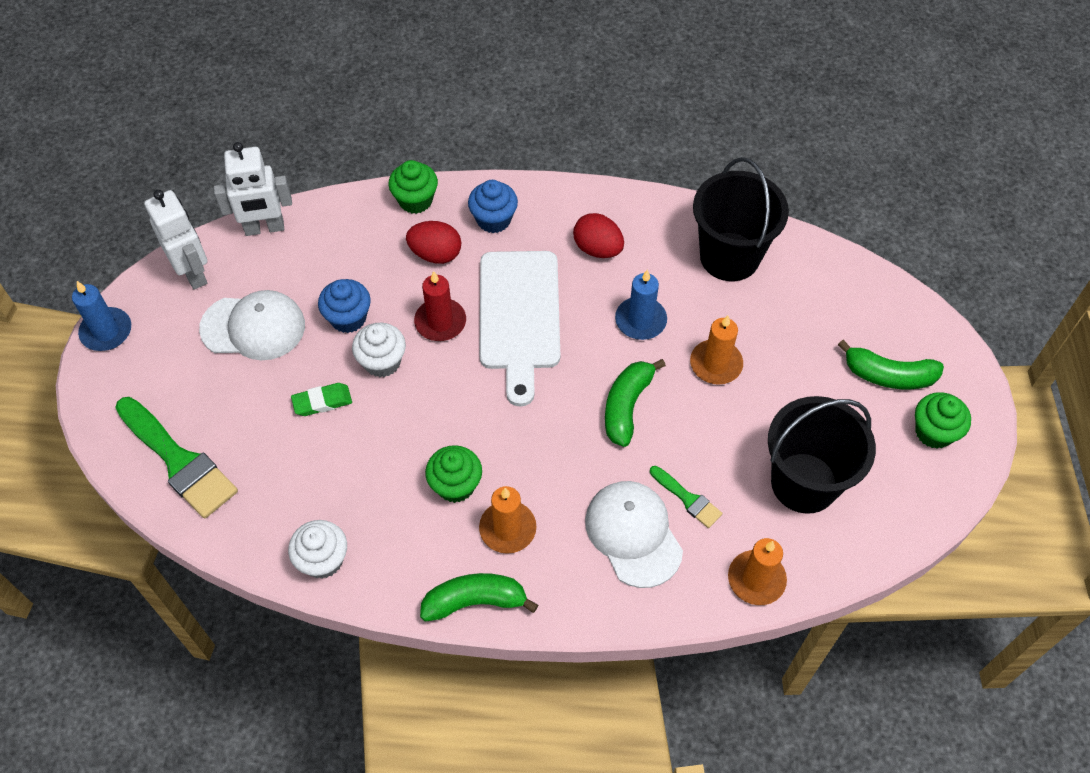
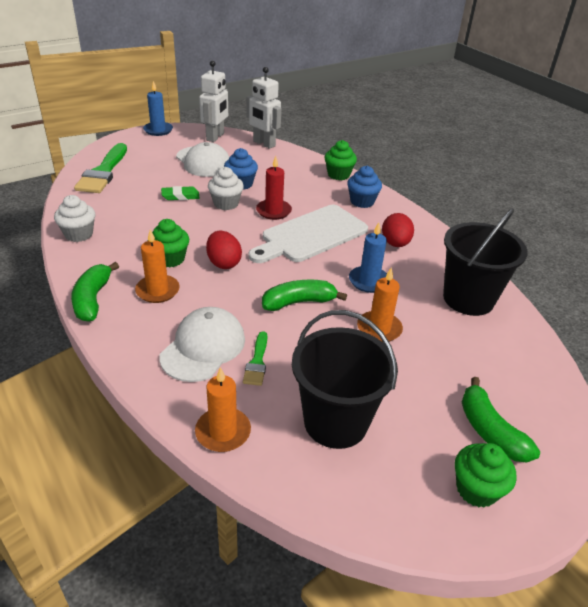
camera: 50 degrees right, 20 degrees down
green eraser [291,383,352,416] -> green eraser turned 45 degrees counterclockwise [161,186,199,200]
red egg [406,221,461,264] -> red egg moved to [206,230,242,269]
green banana [420,573,538,622] -> green banana turned 135 degrees counterclockwise [71,262,119,322]

